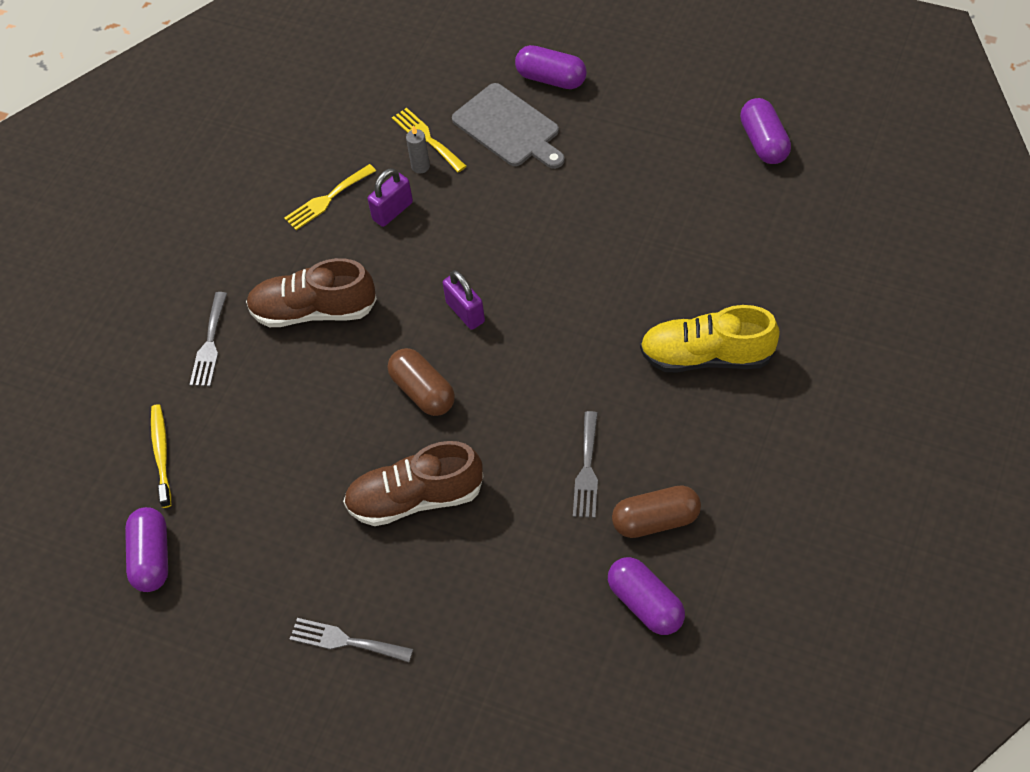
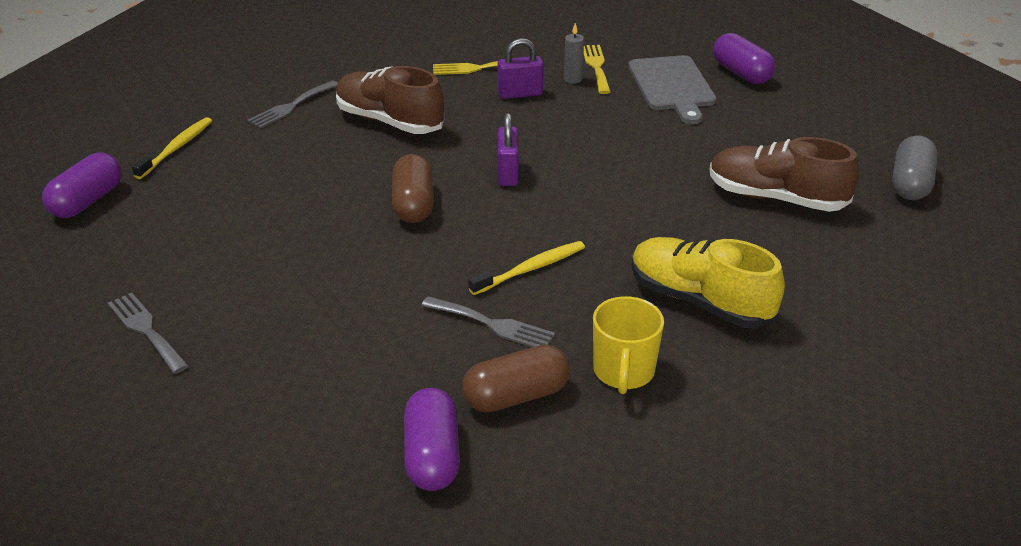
camera: 30 degrees right, 20 degrees down
brown shoe [343,441,483,526] -> brown shoe moved to [710,137,859,212]
grey fork [573,411,598,518] -> grey fork turned 105 degrees counterclockwise [421,296,555,347]
brown capsule [612,485,701,538] -> brown capsule turned 45 degrees counterclockwise [462,345,570,412]
purple capsule [740,98,791,164] -> grey capsule [892,135,938,200]
none -> yellow toothbrush [469,241,585,295]
none -> yellow mug [593,296,664,394]

